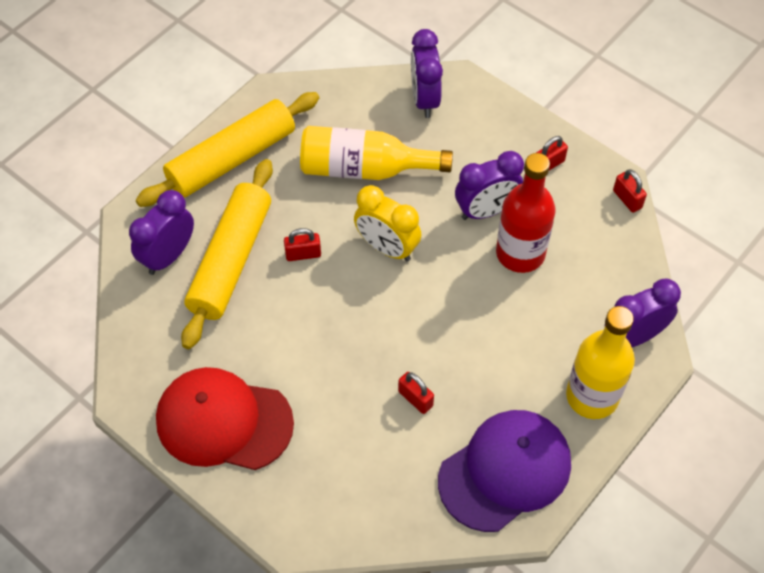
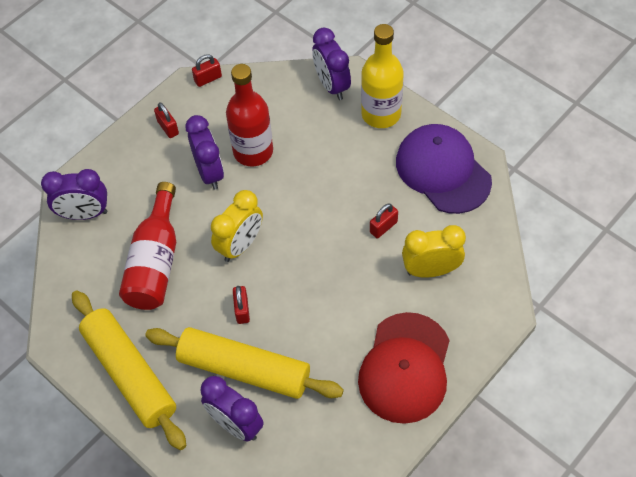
camera: 85 degrees left, 0 degrees up
yellow bottle [300,126,453,180] -> red bottle [119,182,176,310]
none -> yellow clock [402,225,466,278]

